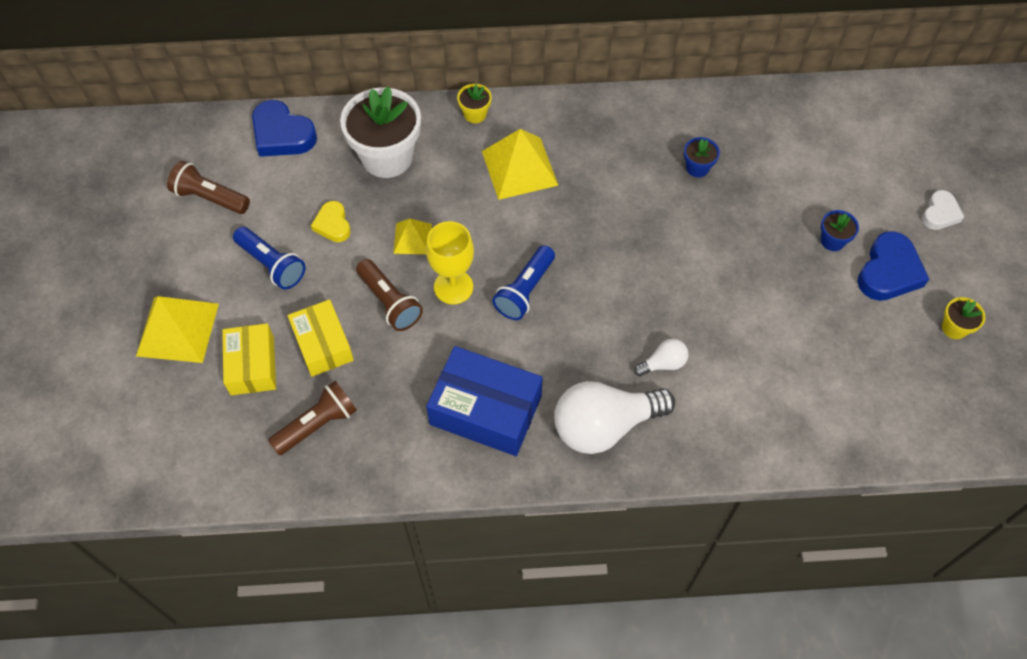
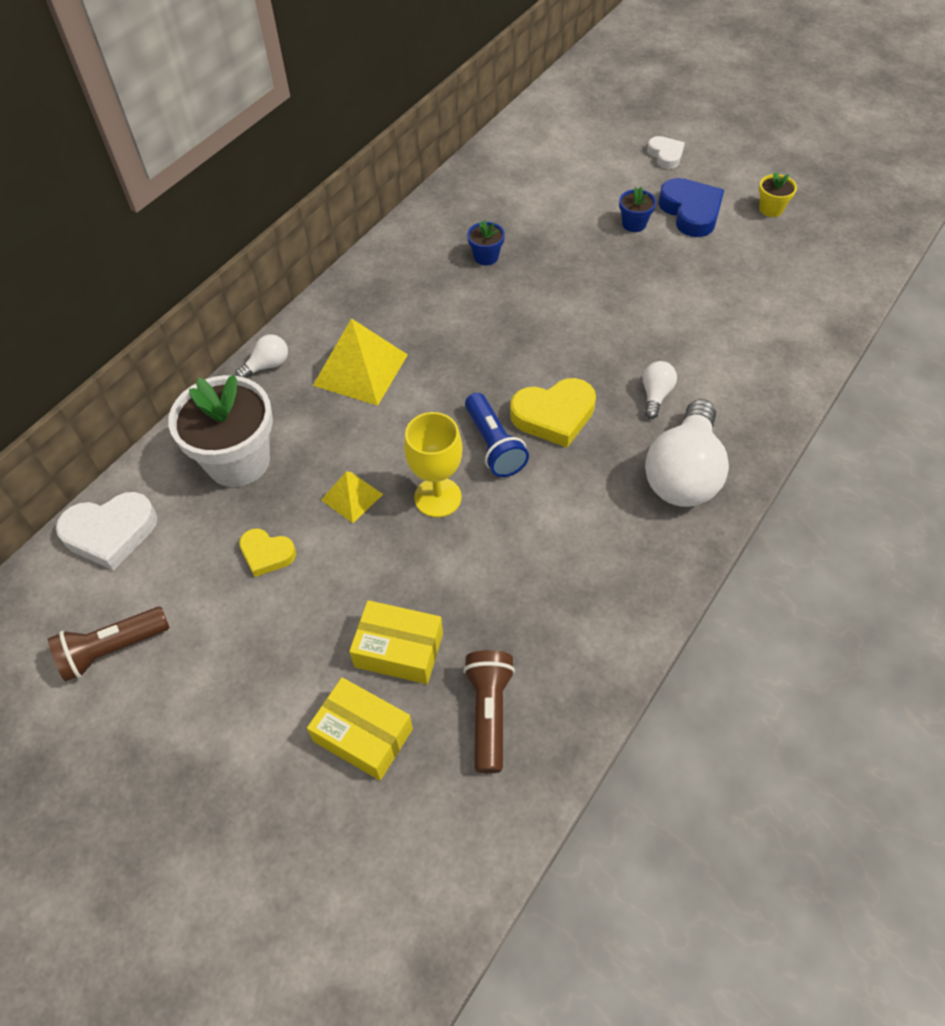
camera: 50 degrees left, 5 degrees down
yellow pyramid [136,296,219,363] -> none
blue flashlight [233,227,305,289] -> none
blue heart [252,100,317,157] -> white heart [56,492,157,571]
brown flashlight [356,259,423,331] -> none
blue box [426,346,543,456] -> none
yellow flower pot [457,84,492,123] -> white light bulb [235,334,288,378]
none -> yellow heart [510,378,596,448]

